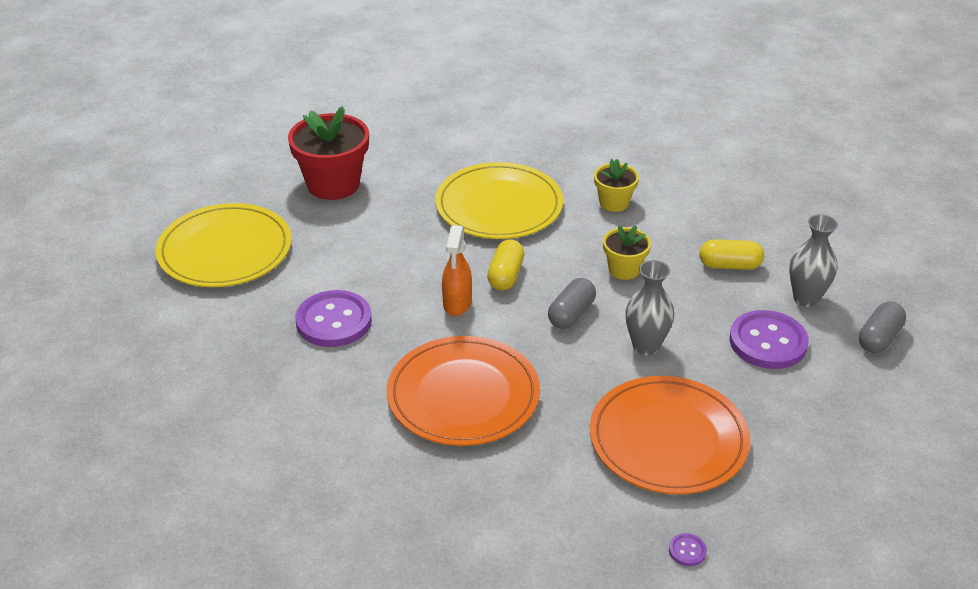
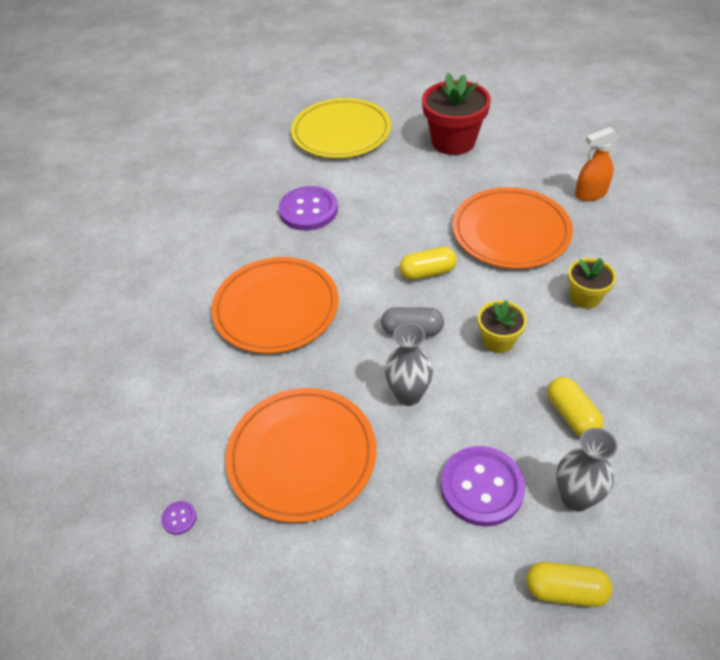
camera: 65 degrees right, 10 degrees up
yellow plate [435,162,563,239] -> orange plate [452,187,573,269]
orange spray bottle [442,225,472,316] -> orange spray bottle moved to [575,127,620,201]
grey capsule [859,302,906,353] -> yellow capsule [526,562,612,607]

